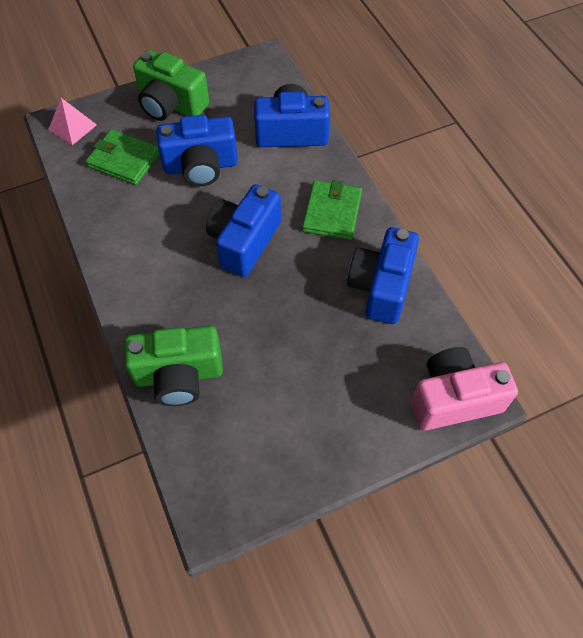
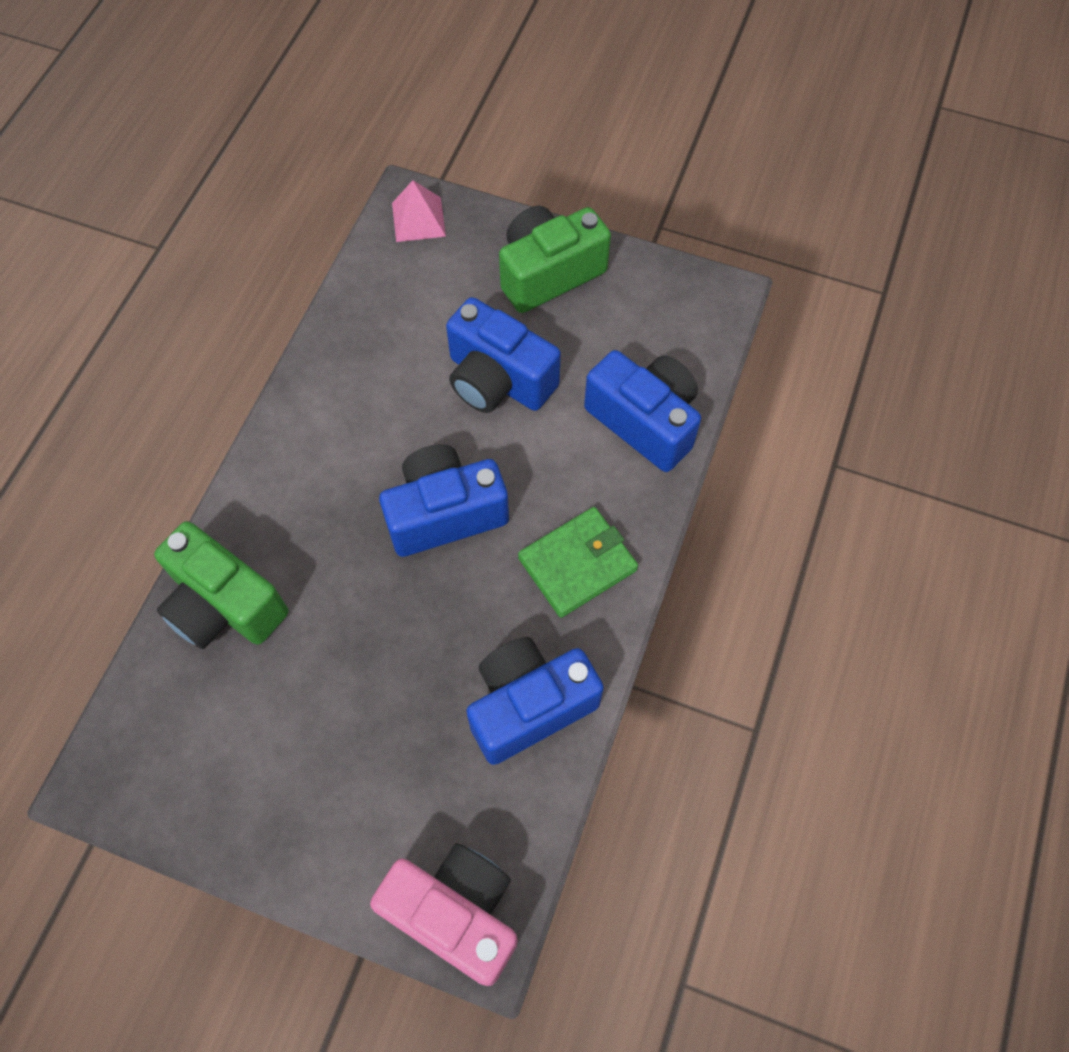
camera: 45 degrees right, 5 degrees up
green wallet [86,129,160,185] -> none
green camera [133,50,209,121] -> green camera turned 75 degrees clockwise [499,206,611,313]

